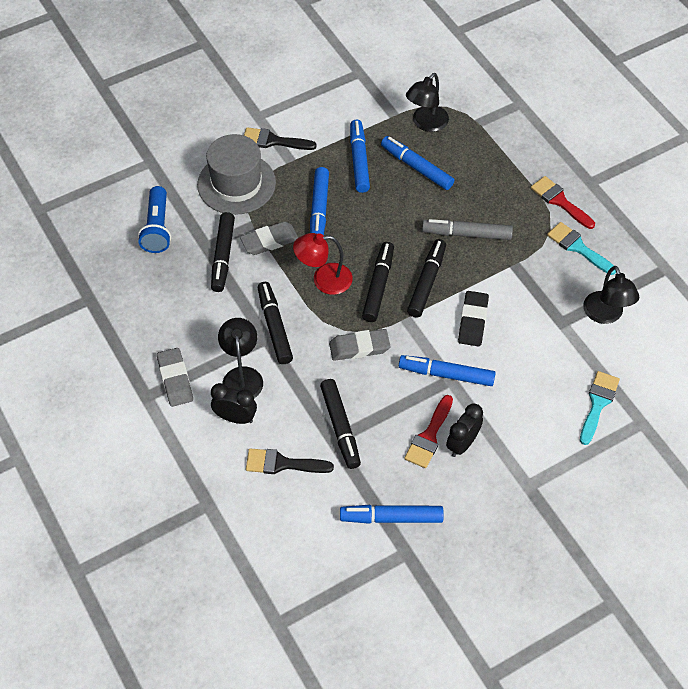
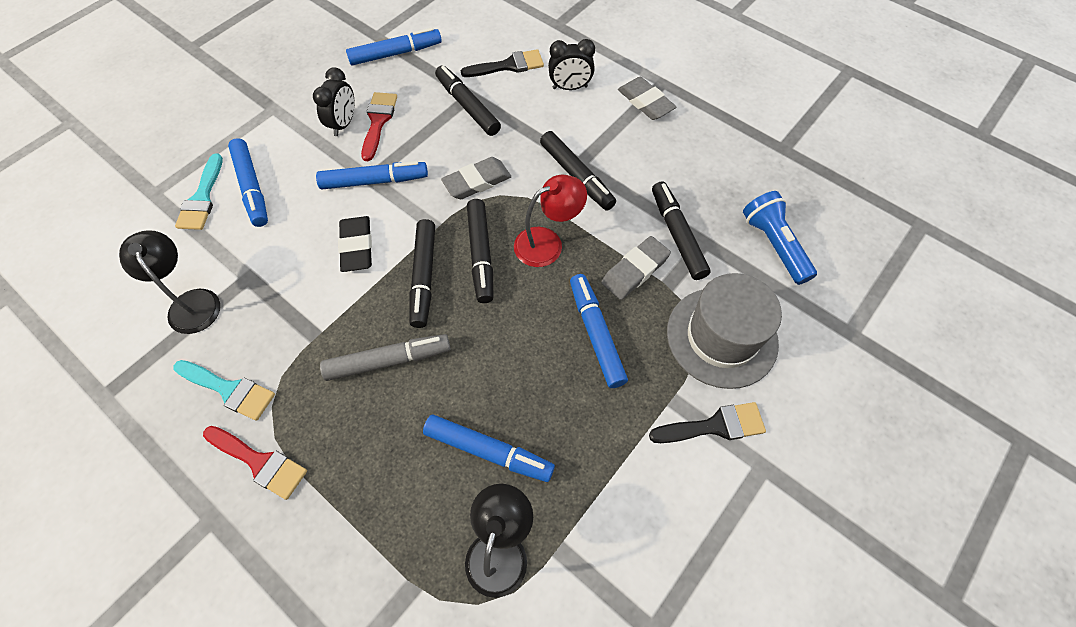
camera: 160 degrees right, 5 degrees up
black lamp [218,318,263,398] -> none
blue marker [350,120,370,193] -> blue marker moved to [228,138,268,227]

